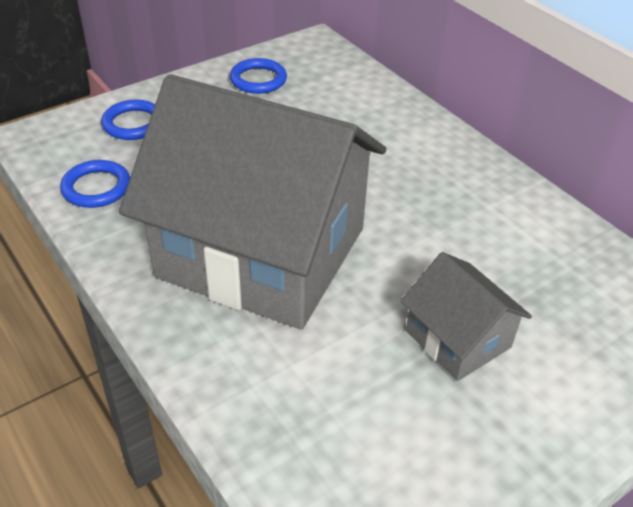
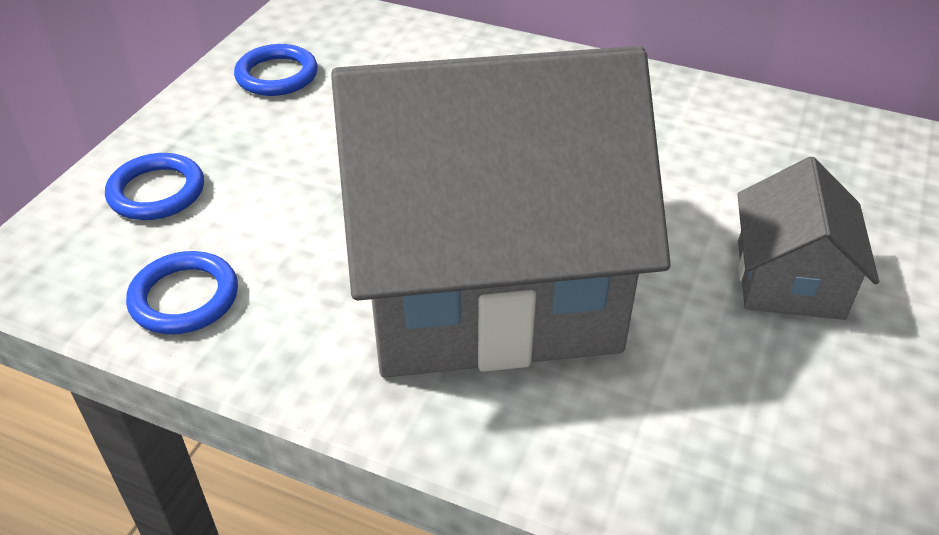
camera: 30 degrees left, 0 degrees up
grey house [400,252,532,381] -> grey house turned 75 degrees clockwise [737,156,879,320]

